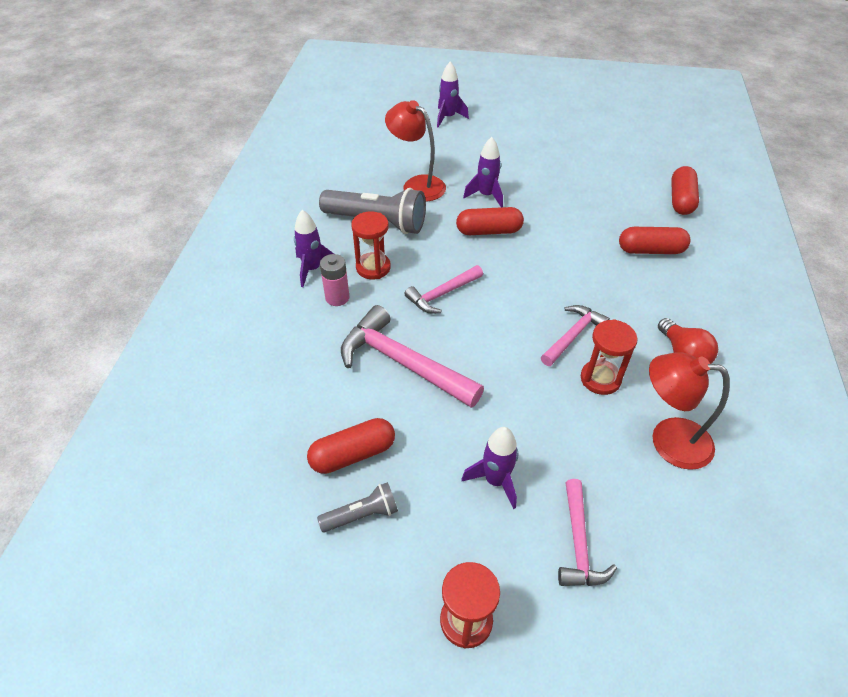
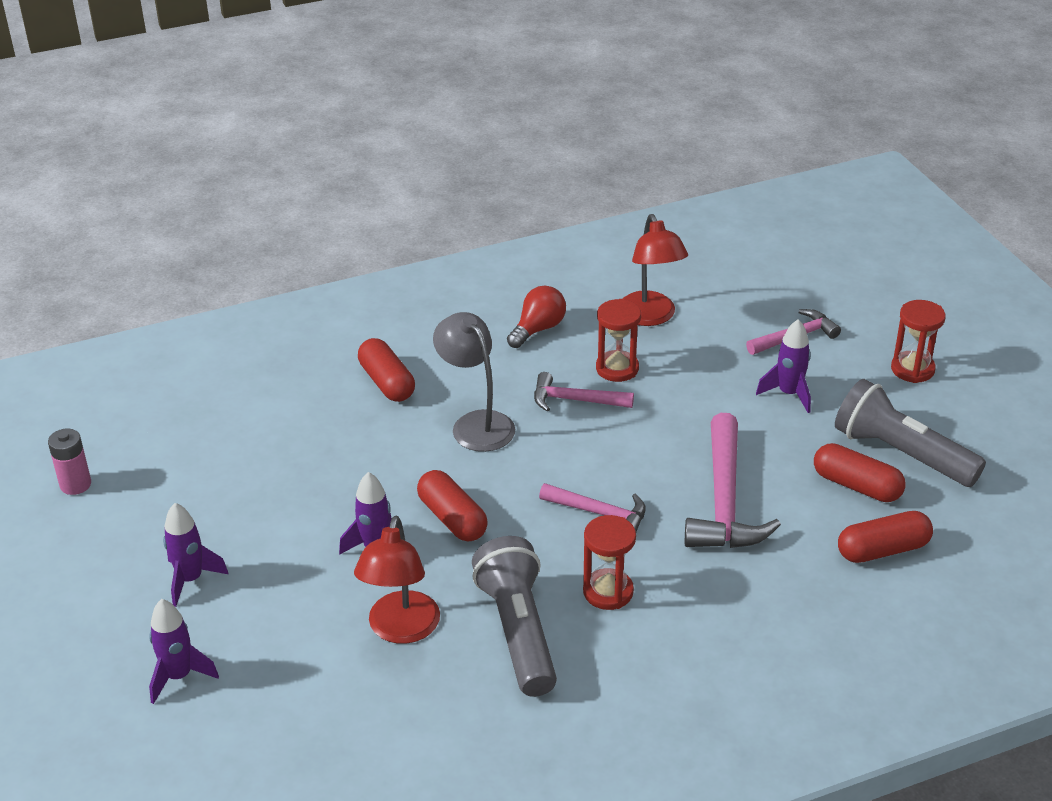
camera: 120 degrees left, 10 degrees down
purple rocket [294,210,334,287] -> purple rocket moved to [163,503,229,607]
grey flashlight [317,482,398,533] -> grey flashlight [835,379,986,487], size x1.95
pink battery [320,254,349,306] -> pink battery moved to [48,429,91,495]
red capsule [671,166,699,215] -> red capsule moved to [838,511,933,563]
none -> grey lamp [433,312,515,452]

